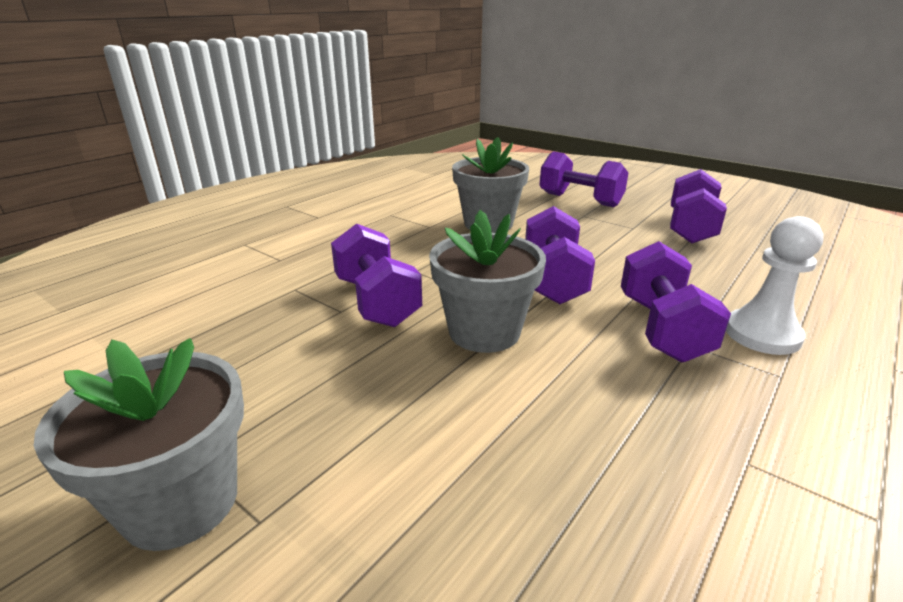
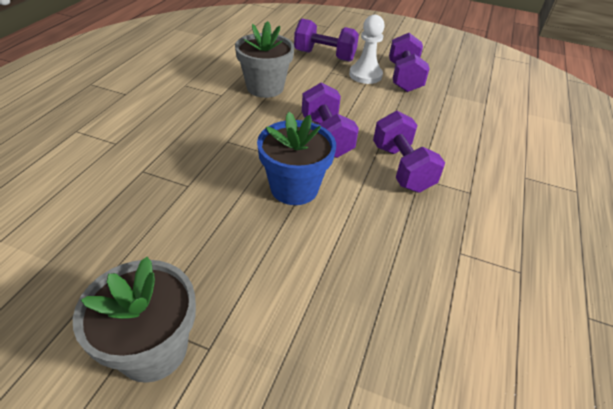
camera: 20 degrees left, 15 degrees up
purple dumbbell [331,223,422,327] -> none
grey flower pot [429,210,546,353] -> blue flower pot [257,112,336,205]
white pawn [726,216,823,355] -> white pawn moved to [349,15,385,84]

